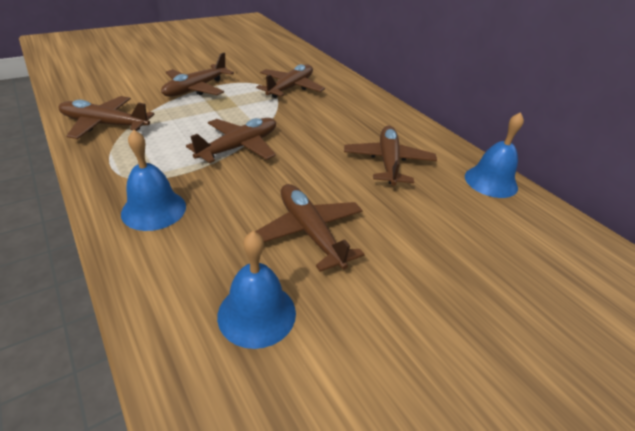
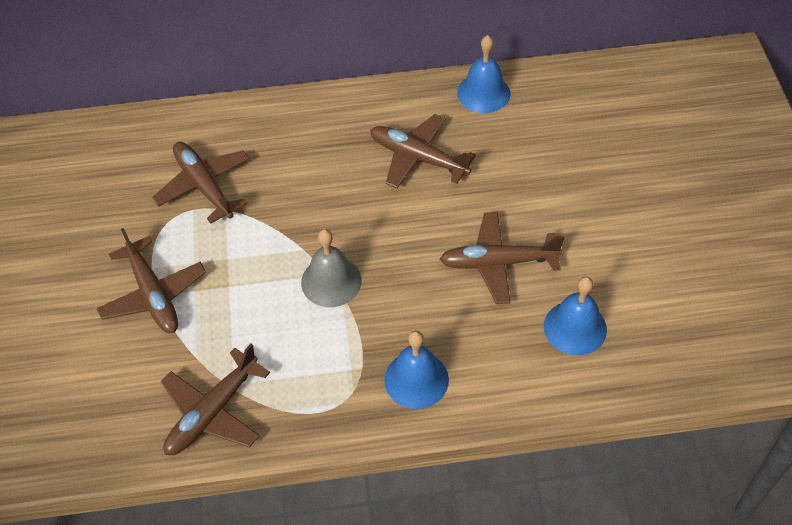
camera: 60 degrees left, 15 degrees up
brown plane [186,118,276,163] -> grey bell [301,229,362,307]

